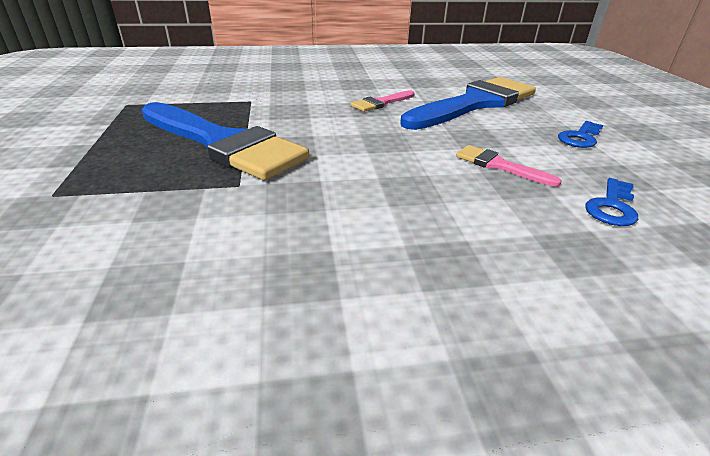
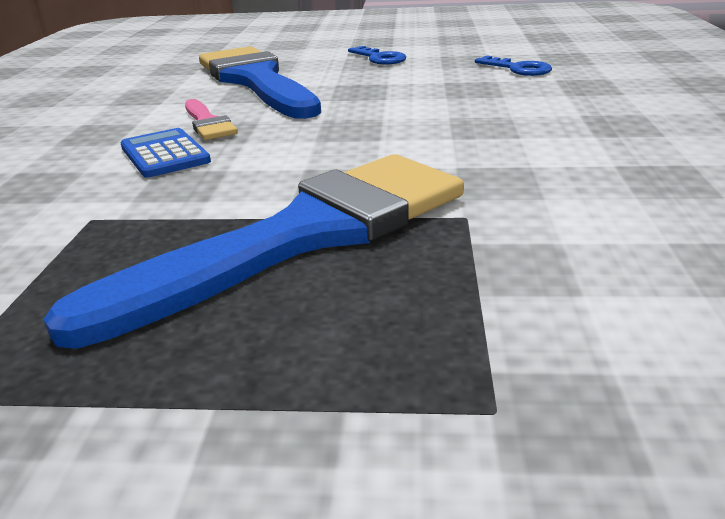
camera: 75 degrees left, 5 degrees down
pink brush [456,145,562,187] -> none
none -> blue calculator [120,128,211,178]

